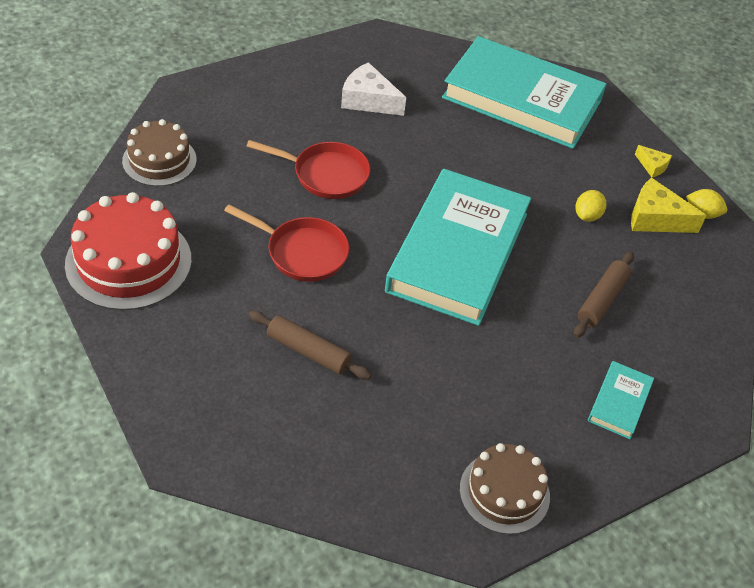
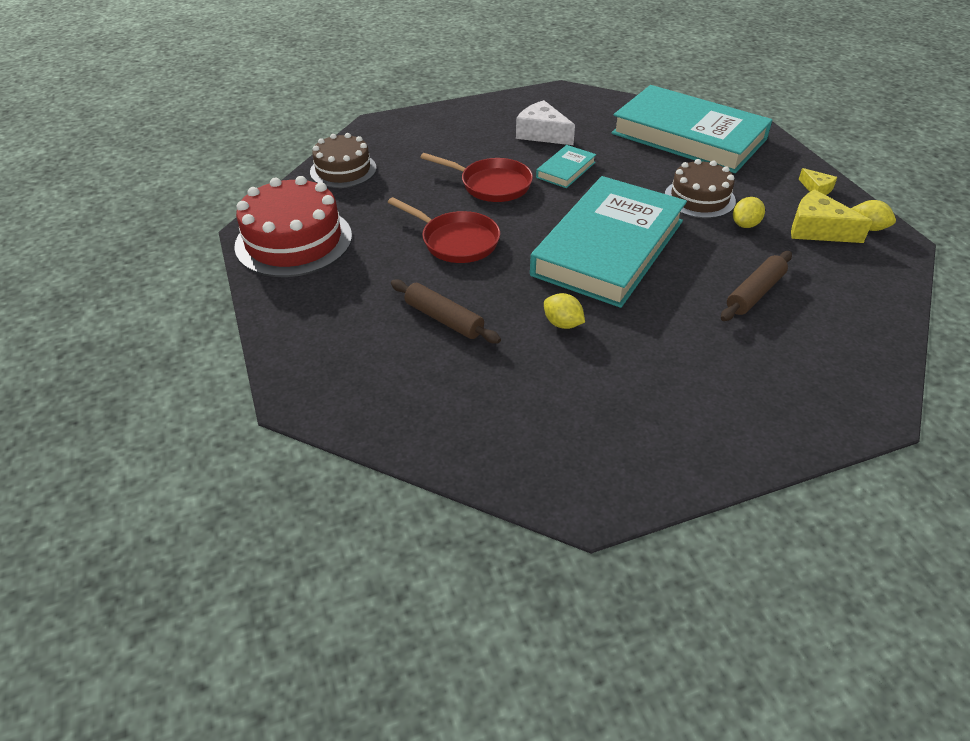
camera: 15 degrees right, 5 degrees down
brown cake [460,443,550,534] -> brown cake moved to [665,159,736,218]
turquoise book [588,361,654,439] -> turquoise book moved to [536,145,596,188]
none -> yellow lemon [544,293,585,329]

